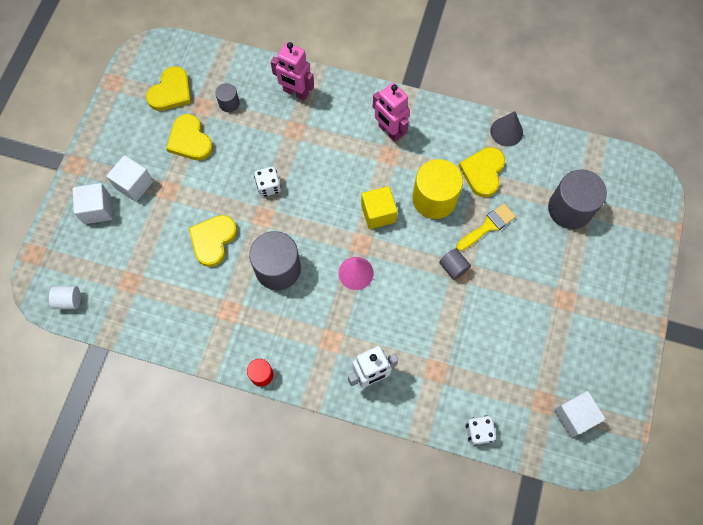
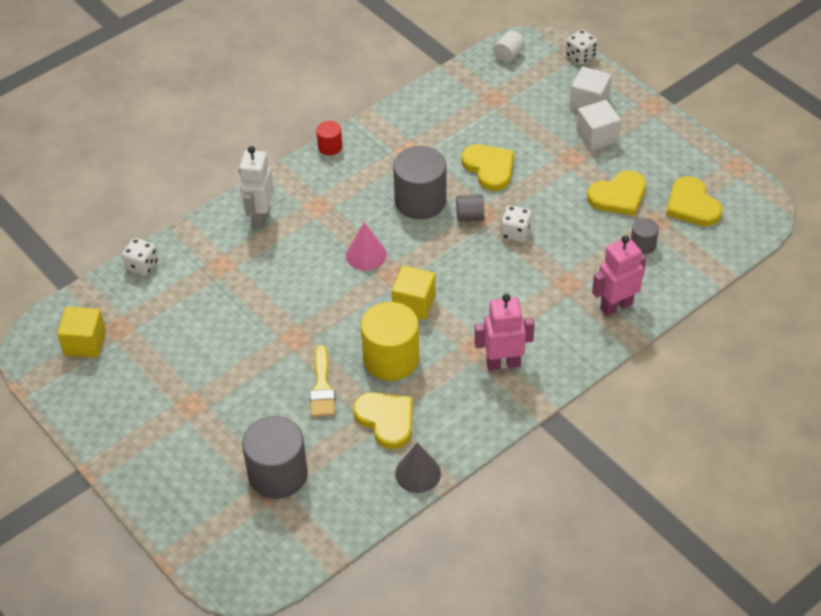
camera: 125 degrees right, 20 degrees down
yellow heart [166,114,213,160] -> yellow heart turned 150 degrees clockwise [587,170,646,216]
grey cylinder [439,248,471,280] -> grey cylinder moved to [456,195,484,222]
white cube [554,391,605,437] -> yellow cube [57,307,106,358]
none -> white dice [566,29,597,65]

